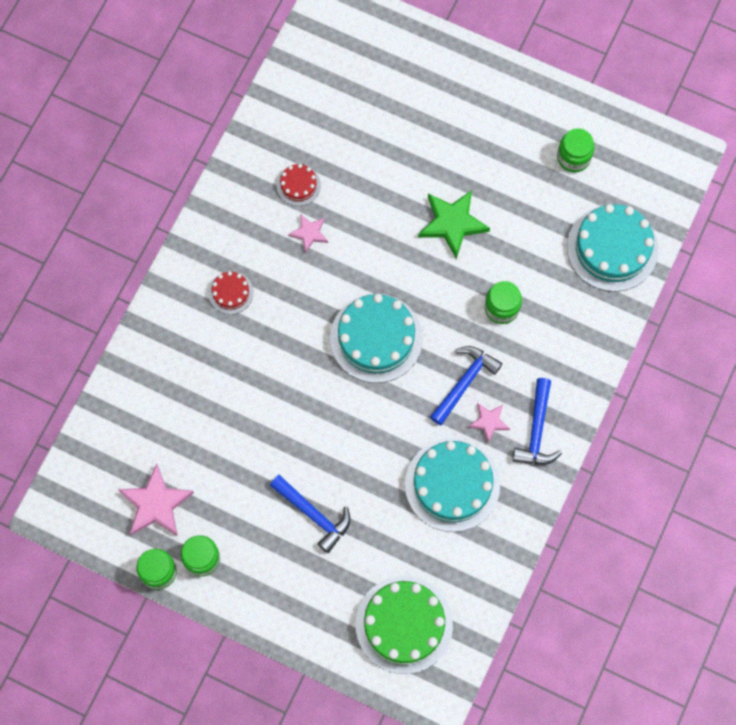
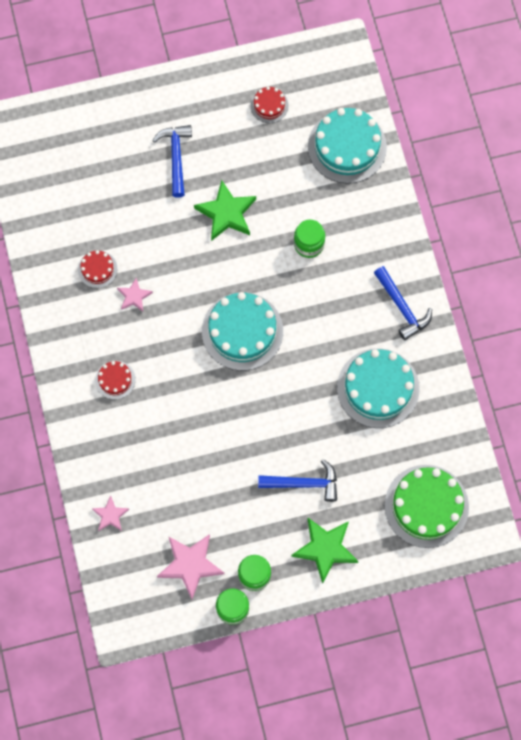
camera: 40 degrees left, 0 degrees up
blue hammer [430,346,502,425] -> blue hammer moved to [152,125,192,198]
pink star [468,403,510,443] -> pink star moved to [92,495,129,531]
green jar [557,128,595,173] -> red cake [250,86,289,123]
none -> green star [291,518,359,584]

